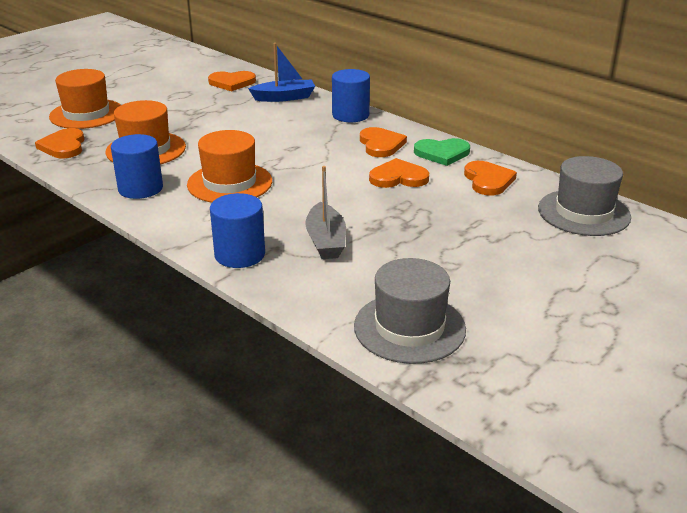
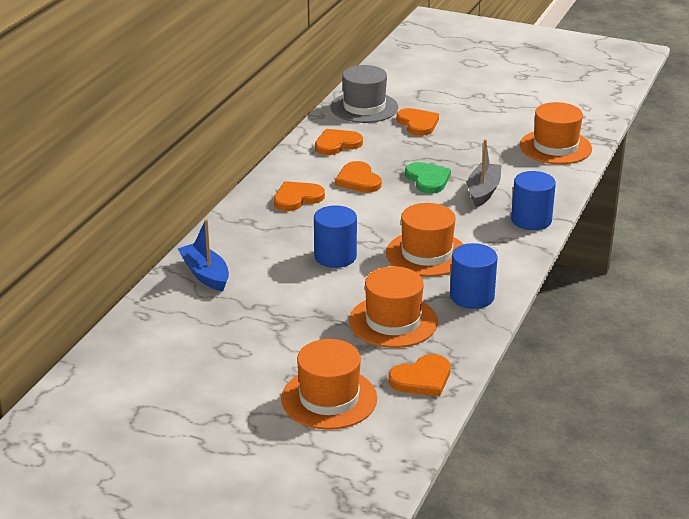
camera: 110 degrees left, 0 degrees up
orange heart [208,71,256,91] -> orange heart moved to [396,108,439,136]
grey boat [305,166,346,259] -> grey boat turned 45 degrees counterclockwise [467,139,501,207]
blue cylinder [332,69,370,122] -> blue cylinder moved to [314,205,357,268]
grey hat [354,258,466,364] -> orange hat [520,102,592,164]
green heart [414,138,470,166] -> green heart moved to [405,162,451,194]

